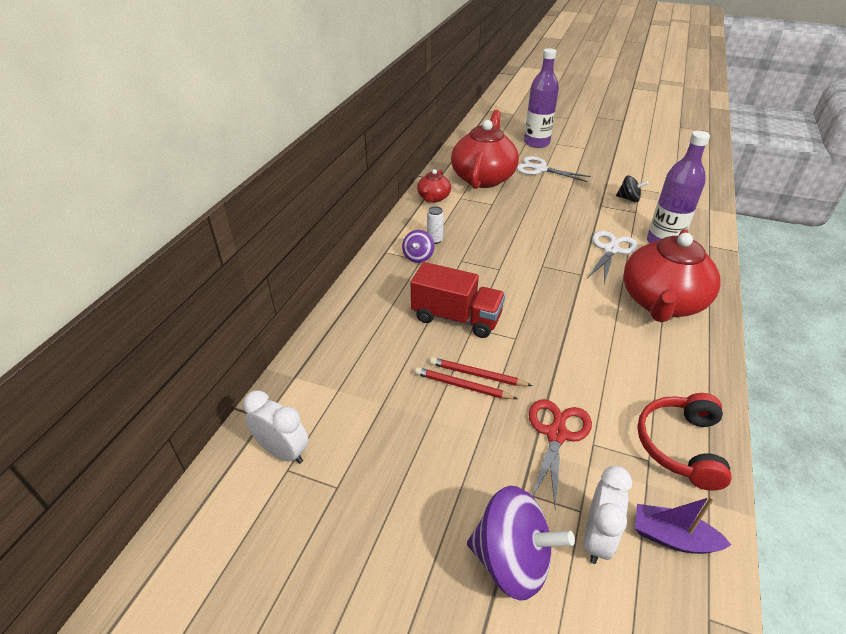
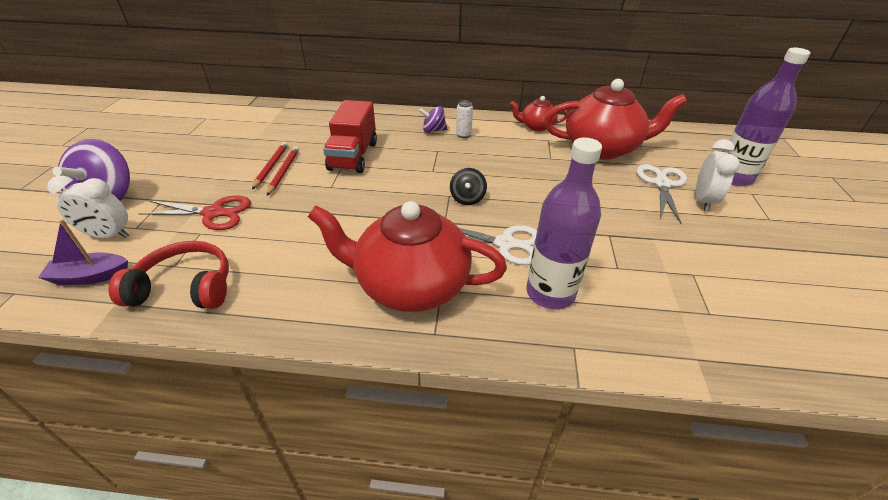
camera: 75 degrees right, 0 degrees up
white clock [243,390,309,464] -> white clock moved to [696,139,740,211]
black spinning top [616,175,649,202] -> black spinning top moved to [450,168,487,205]
purple boat [635,496,731,554] -> purple boat turned 105 degrees counterclockwise [38,219,128,285]

